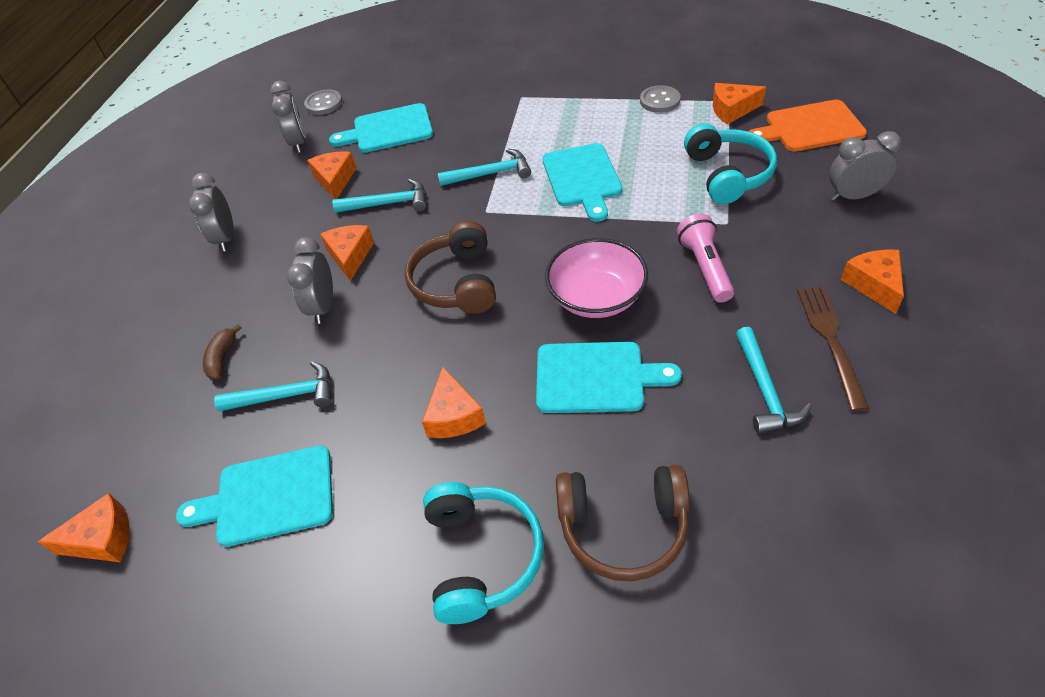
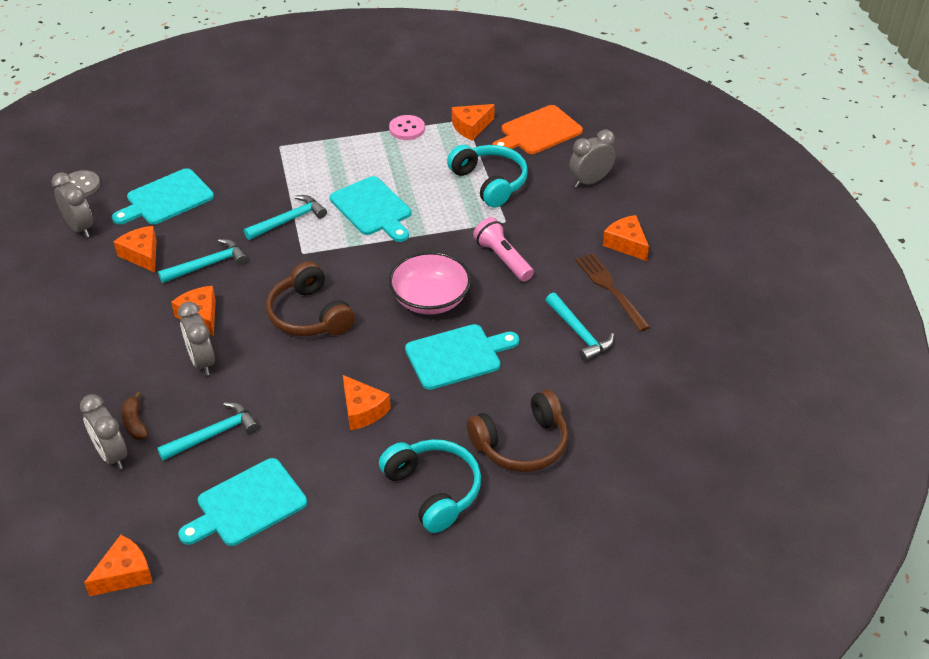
camera: 30 degrees left, 5 degrees down
grey clock [189,173,234,252] -> grey clock moved to [80,394,127,470]
grey button [640,85,681,113] -> pink button [389,115,425,140]

